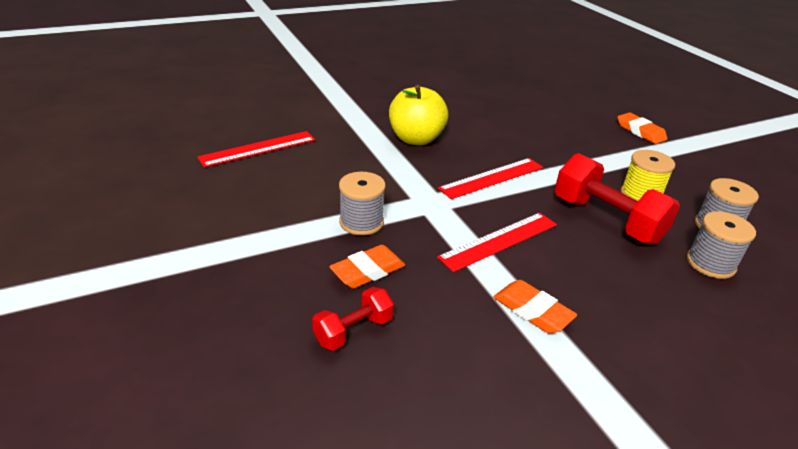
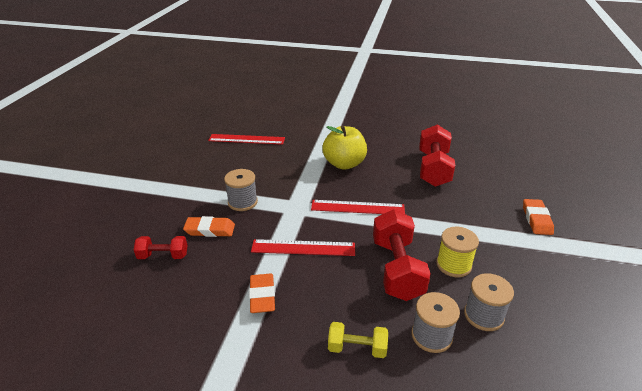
camera: 40 degrees right, 0 degrees up
none -> yellow dumbbell [328,322,388,358]
none -> red dumbbell [419,124,455,187]

